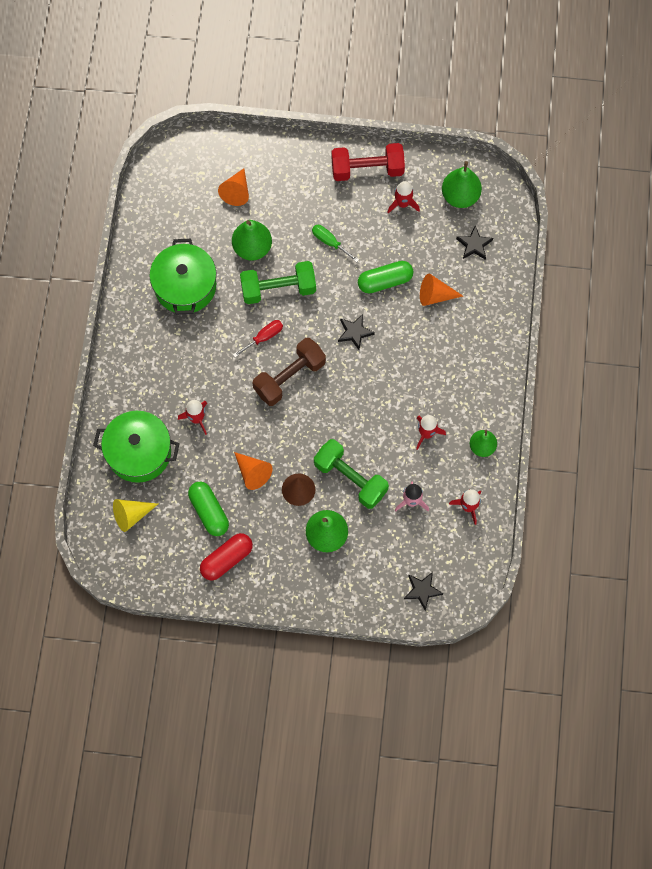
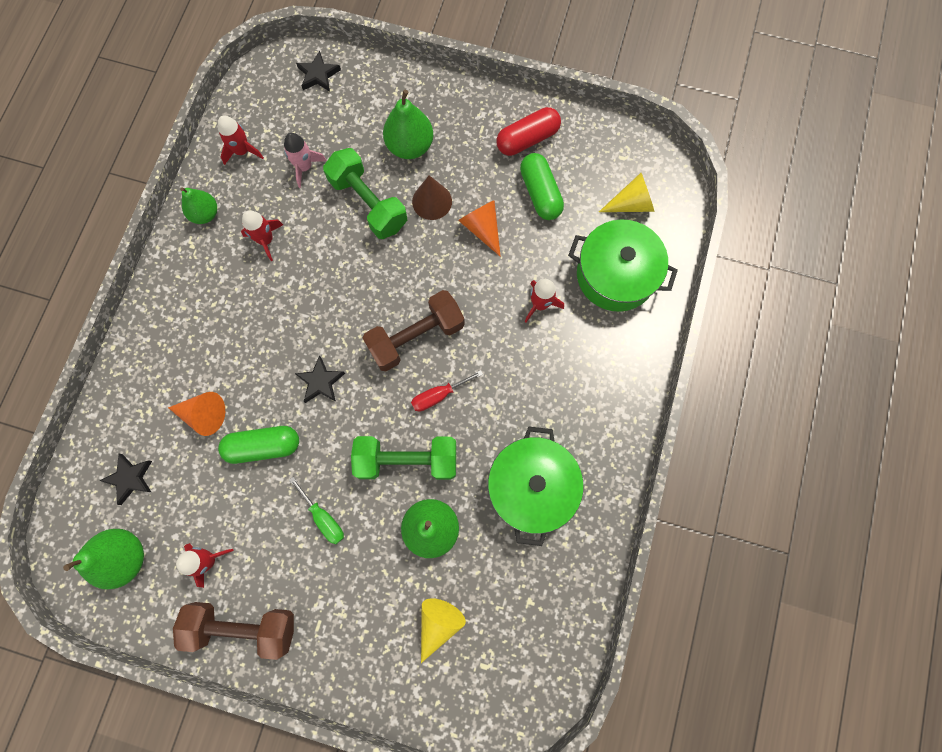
camera: 170 degrees left, 5 degrees up
orange cone [218,168,249,206] -> yellow cone [421,598,466,663]
red dumbbell [331,143,405,181] -> brown dumbbell [173,602,294,660]

